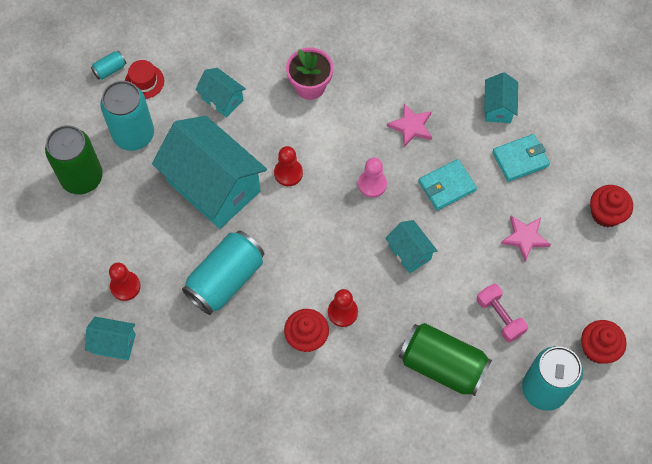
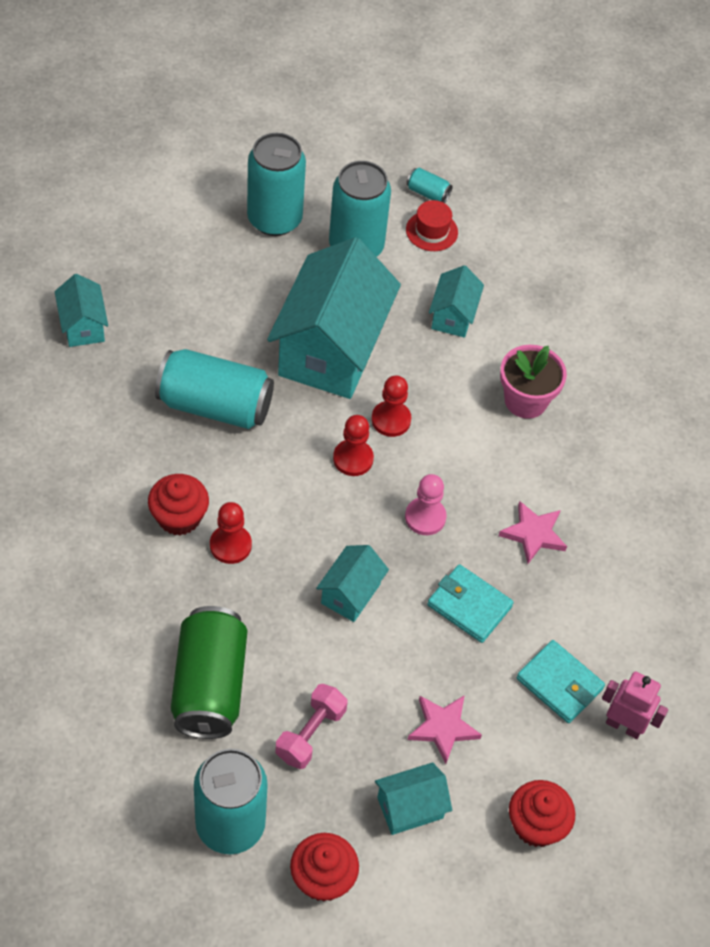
camera: 60 degrees right, 10 degrees down
green can [45,125,103,194] -> turquoise can [247,133,306,236]
red pawn [109,263,141,301] -> red pawn moved to [333,415,374,476]
turquoise house [484,72,518,123] -> turquoise house moved to [375,762,452,835]
none -> pink robot [602,671,668,739]

